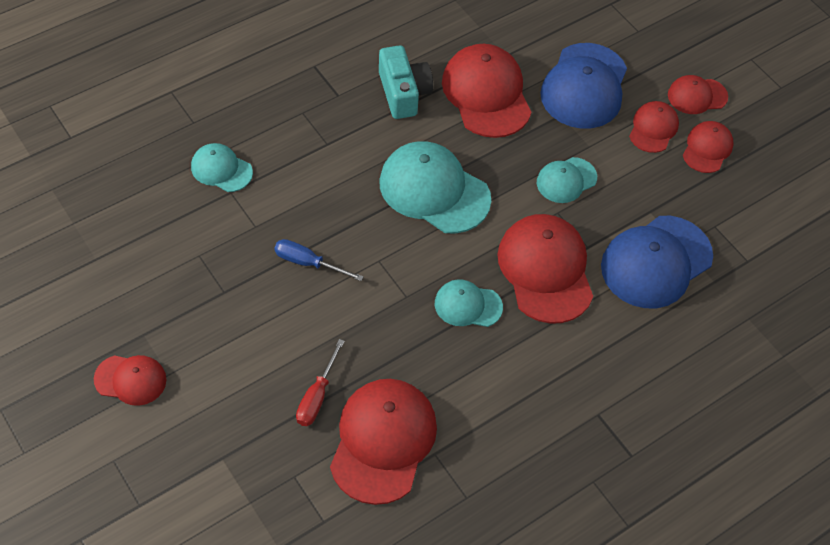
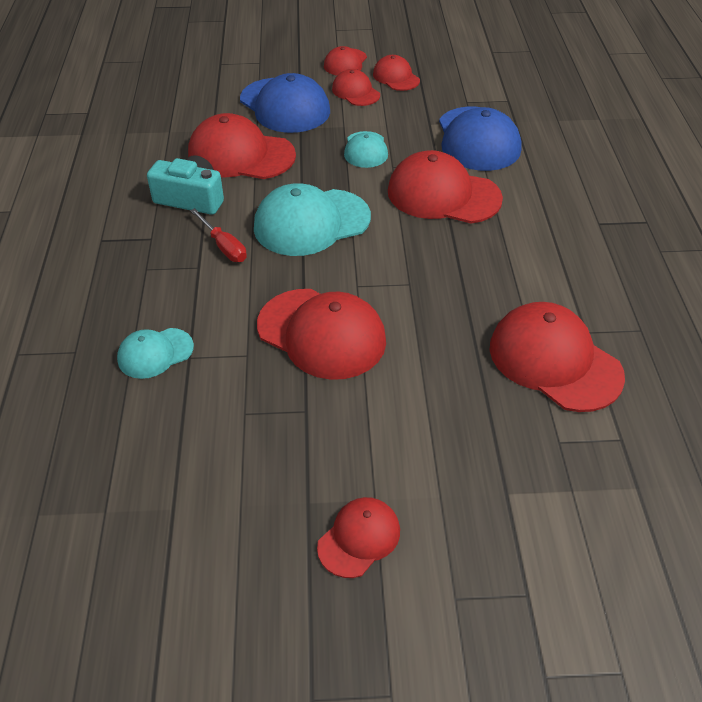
camera: 55 degrees left, 10 degrees down
blue screwdriver [274,239,364,281] -> red cap [257,289,386,380]
red screwdriver [296,339,345,426] -> red screwdriver moved to [190,208,247,262]
turquoise cap [435,279,503,327] -> none

